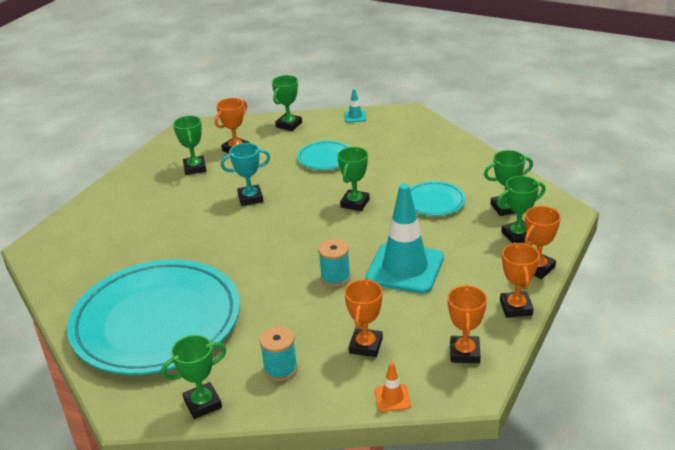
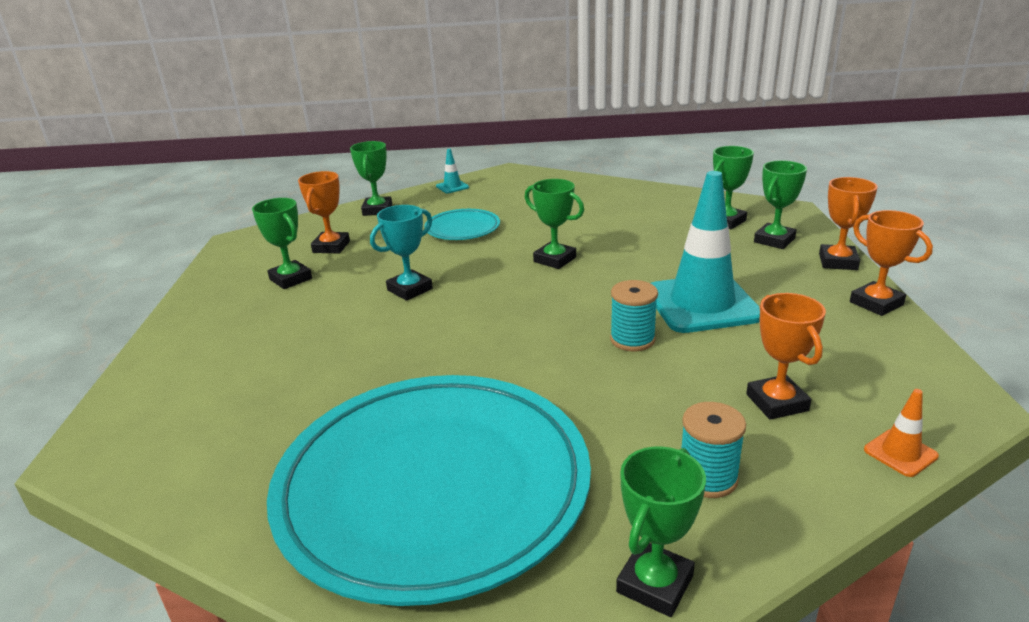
camera: 30 degrees left, 5 degrees down
green trophy [337,147,369,211] -> green trophy turned 45 degrees counterclockwise [525,179,584,269]
turquoise plate [410,181,466,216] -> none
orange trophy [448,284,487,363] -> none

